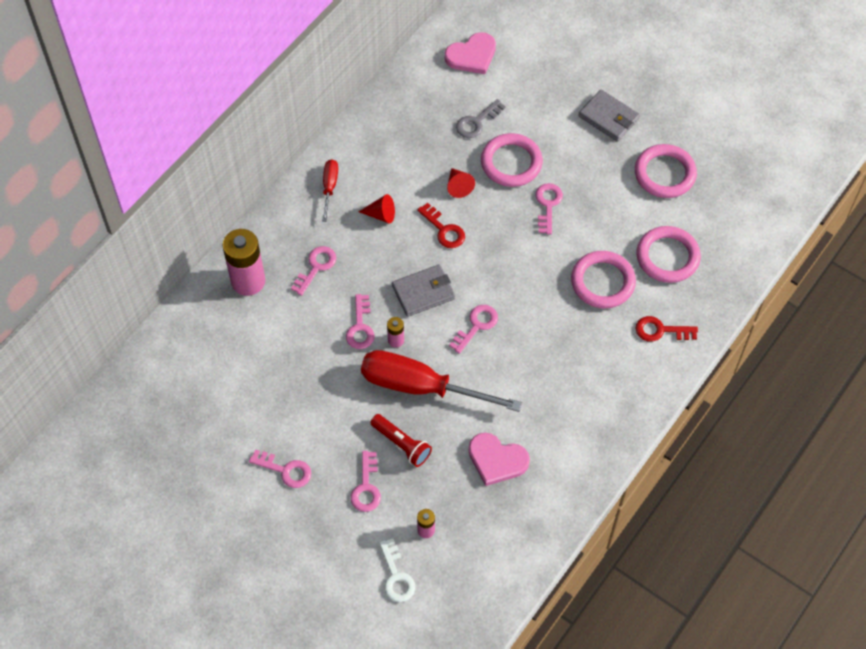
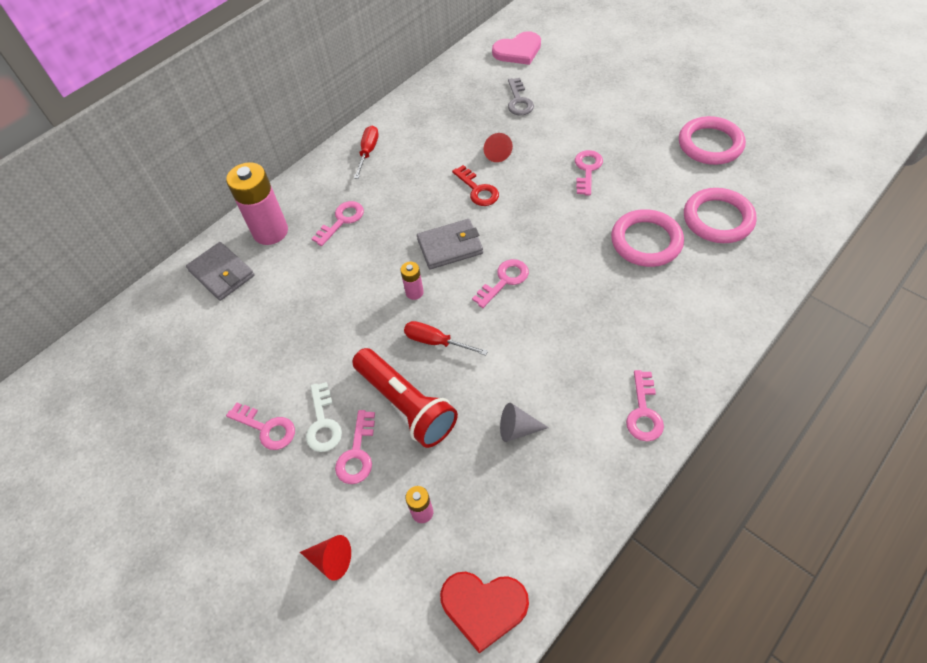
camera: 10 degrees right, 5 degrees down
pink key [346,294,375,349] -> pink key moved to [626,370,664,442]
red cone [359,194,395,224] -> red cone moved to [300,535,351,581]
red screwdriver [361,350,522,412] -> red screwdriver [404,321,488,356], size x0.47
red flashlight [370,414,432,467] -> red flashlight [352,348,458,448], size x1.55
white key [379,539,415,602] -> white key moved to [306,382,342,452]
grey key [456,99,506,138] -> grey key turned 60 degrees counterclockwise [508,78,534,116]
pink heart [468,433,530,486] -> grey cone [500,403,549,442]
pink ring [481,133,543,187] -> none
grey wallet [578,89,640,142] -> grey wallet moved to [186,242,254,301]
red key [636,316,698,342] -> none
none -> red heart [440,572,529,653]

